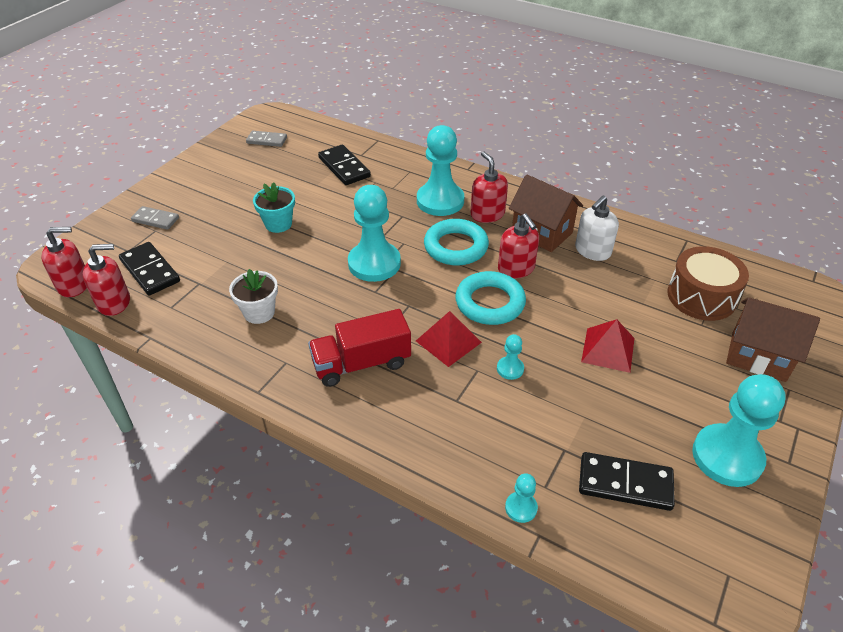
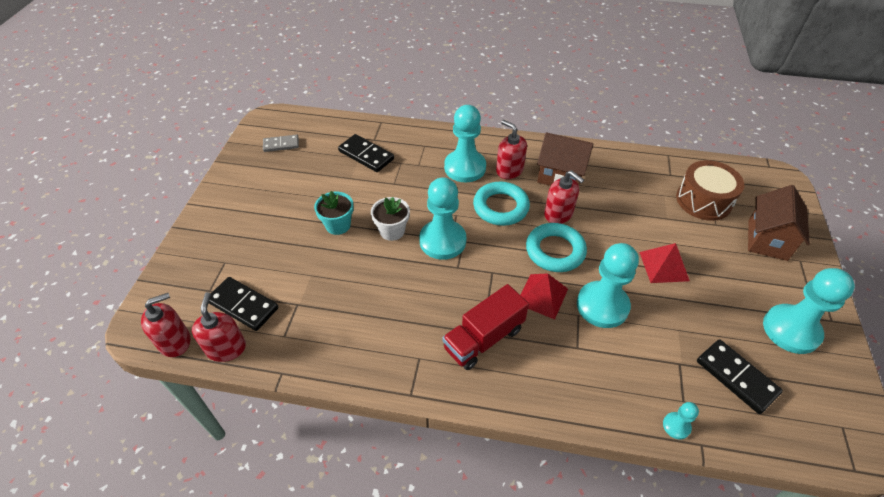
camera: 20 degrees left, 5 degrees up
red soap dispenser [83,244,130,316] -> red soap dispenser turned 60 degrees counterclockwise [192,292,246,362]
grey domino [131,206,179,230] -> none
white flower pot [229,269,278,324] -> white flower pot moved to [371,197,410,241]
turquoise pawn [497,334,524,380] -> turquoise pawn [577,243,639,328], size x2.24
white soap dispenser [575,196,619,261] -> none
black domino [579,452,675,511] -> black domino turned 60 degrees clockwise [697,340,783,414]
brown house [726,297,820,382] -> brown house turned 75 degrees counterclockwise [748,185,810,261]

